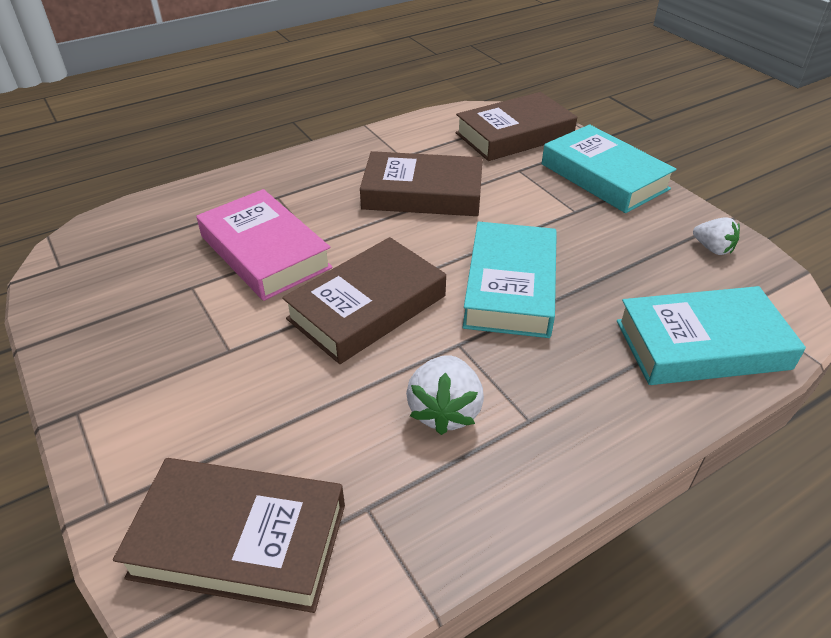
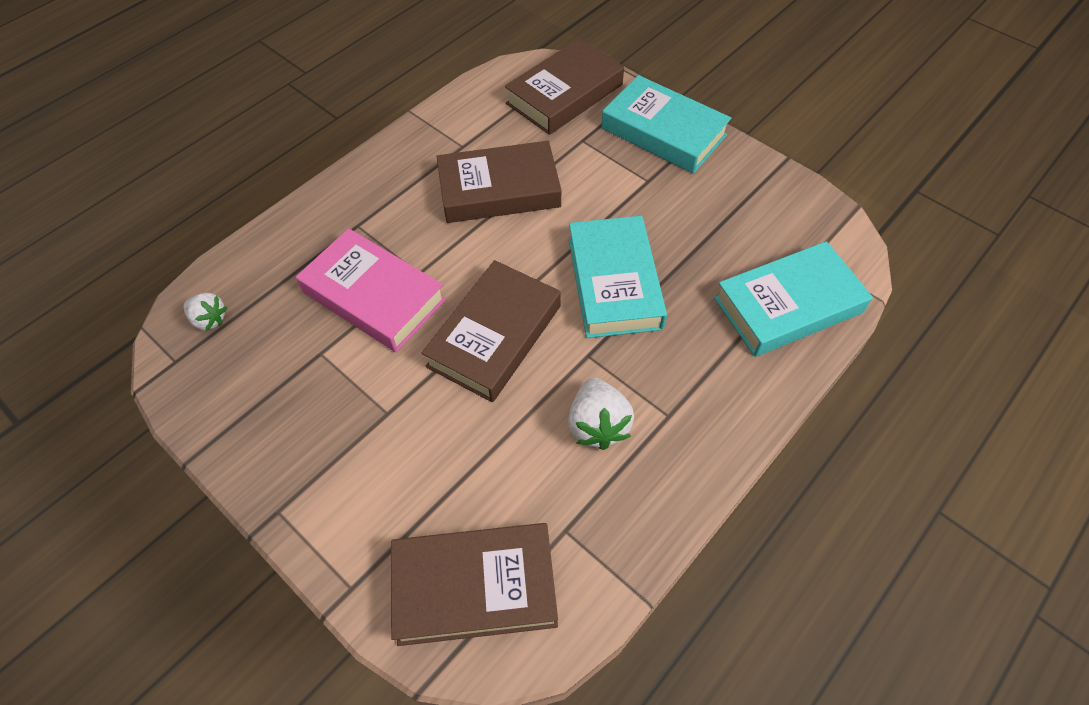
camera: 15 degrees left, 15 degrees up
white strawberry [693,217,740,255] -> white strawberry moved to [183,293,227,331]

